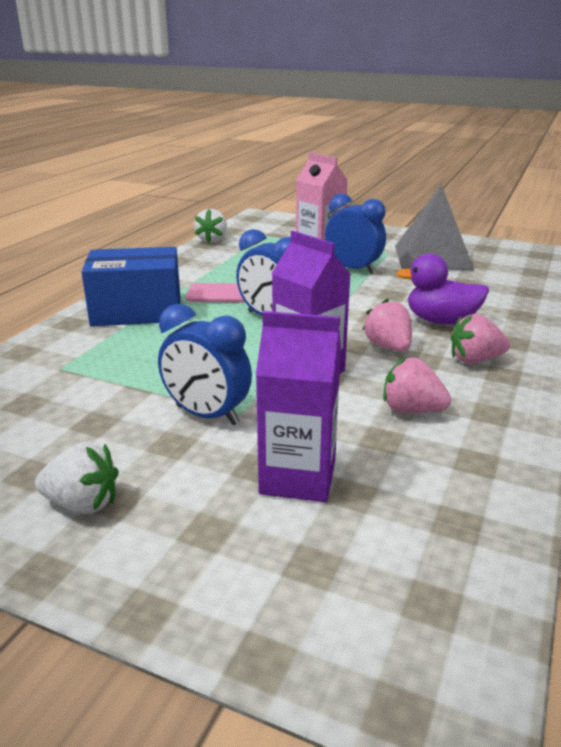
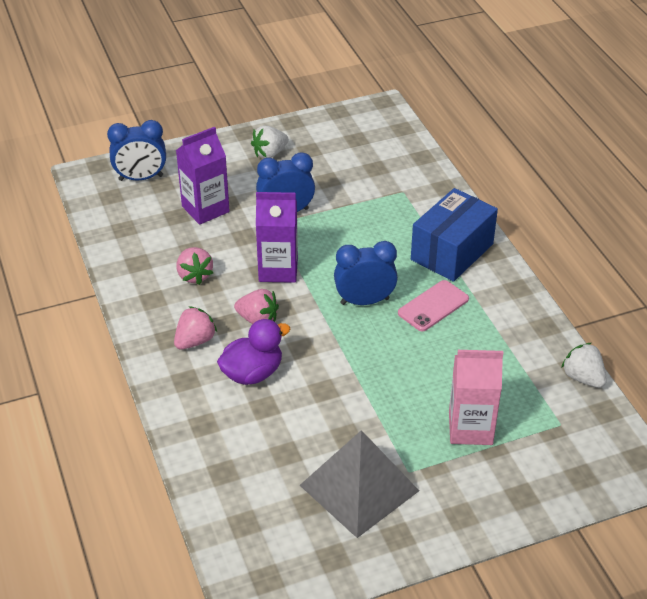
camera: 135 degrees right, 15 degrees up
blue clock [325,193,386,274] -> blue clock moved to [107,120,166,181]
pink strawberry [383,357,451,413] -> pink strawberry turned 90 degrees clockwise [177,247,213,285]

